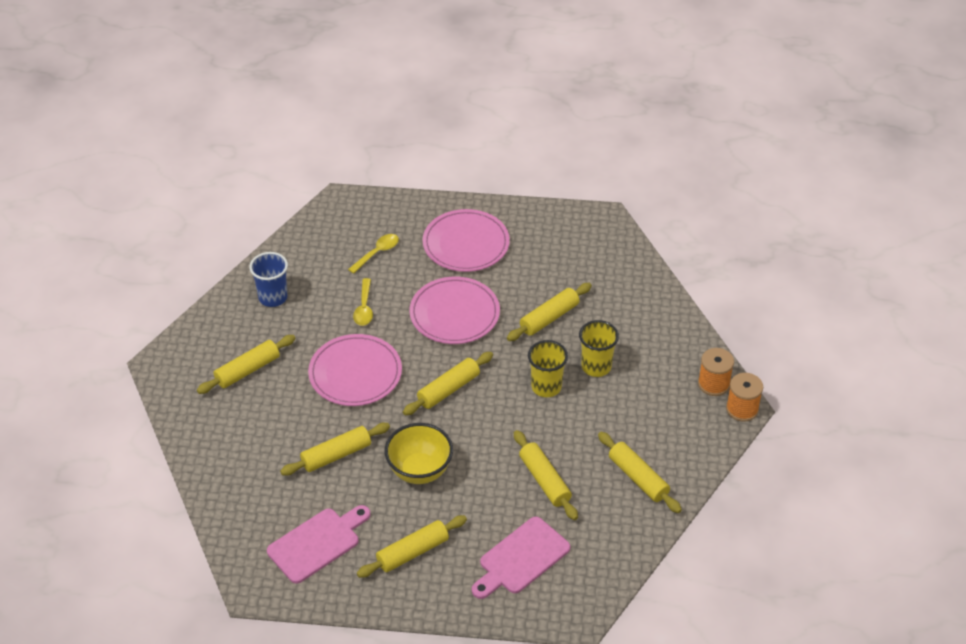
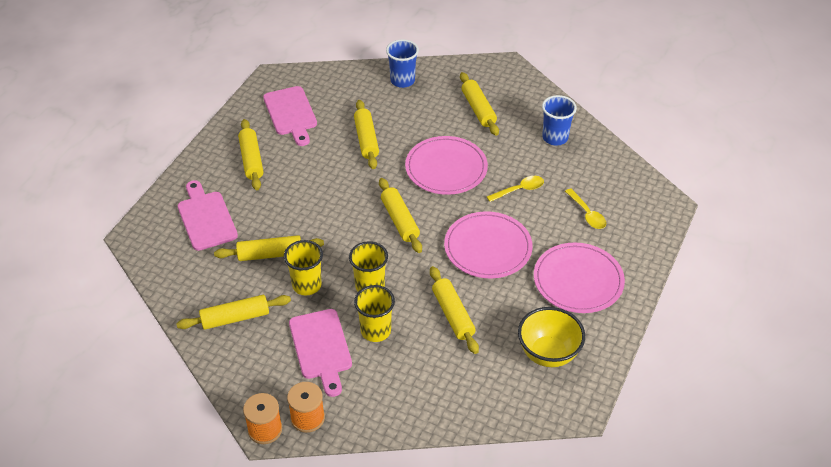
camera: 110 degrees right, 0 degrees up
yellow spoon [353,278,373,326] -> yellow spoon turned 135 degrees clockwise [487,176,544,202]
yellow bowl [385,423,453,484] -> yellow bowl moved to [518,307,585,367]
none -> yellow cup [284,240,323,296]
none -> pink cutting board [289,309,352,397]
none -> blue cup [386,39,419,88]

